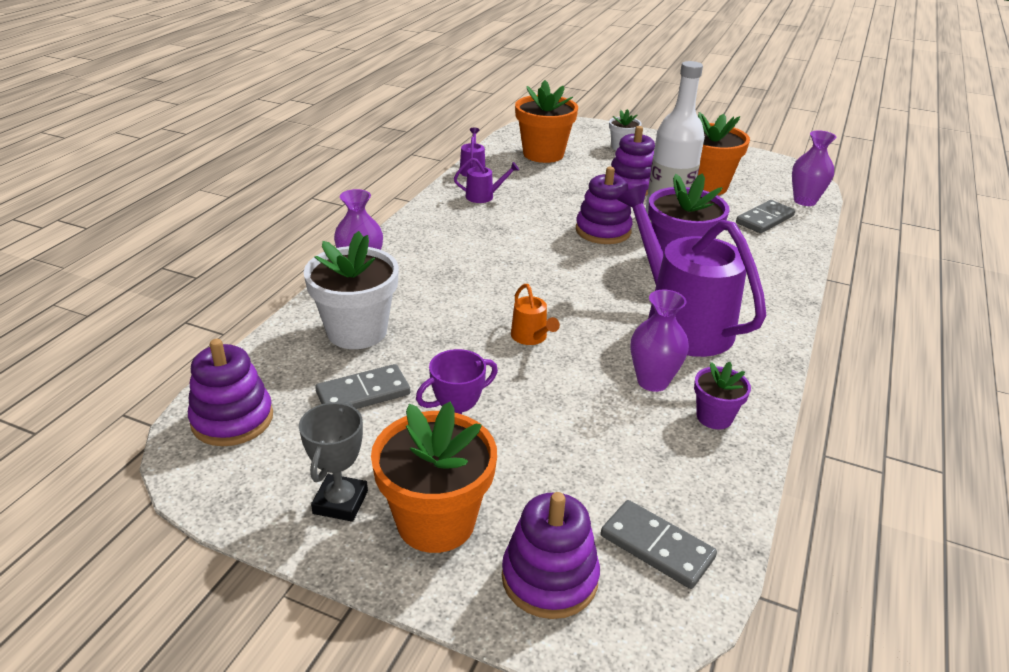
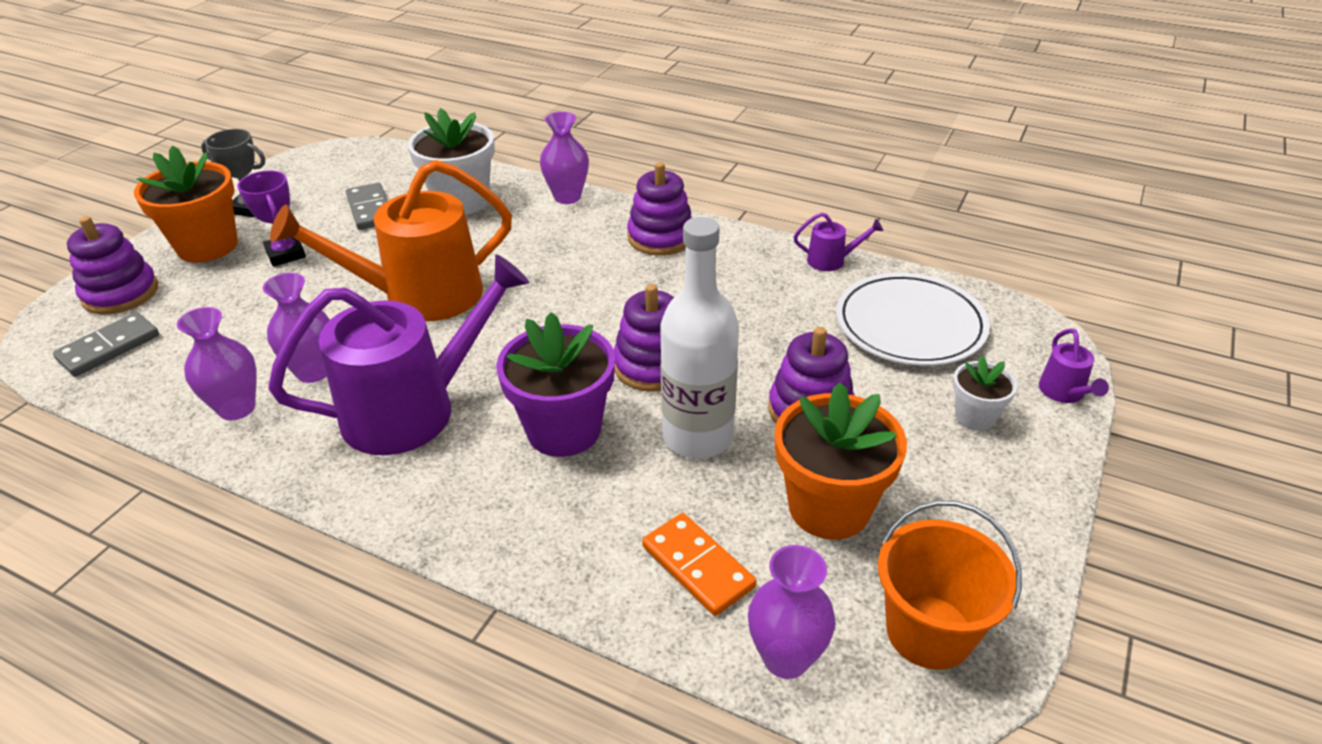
camera: 95 degrees right, 5 degrees up
purple stacking toy [188,339,273,446] -> purple stacking toy moved to [627,162,692,256]
purple watering can [454,158,519,203] -> purple watering can moved to [1039,328,1109,403]
orange watering can [511,284,560,345] -> orange watering can [270,160,512,321], size x2.47
orange flower pot [515,80,578,163] -> white plate [836,273,990,366]
purple flower pot [694,362,751,429] -> purple vase [177,307,257,420]
grey domino [736,200,795,233] -> orange domino [642,513,757,616]
none -> orange bucket [878,500,1022,670]

